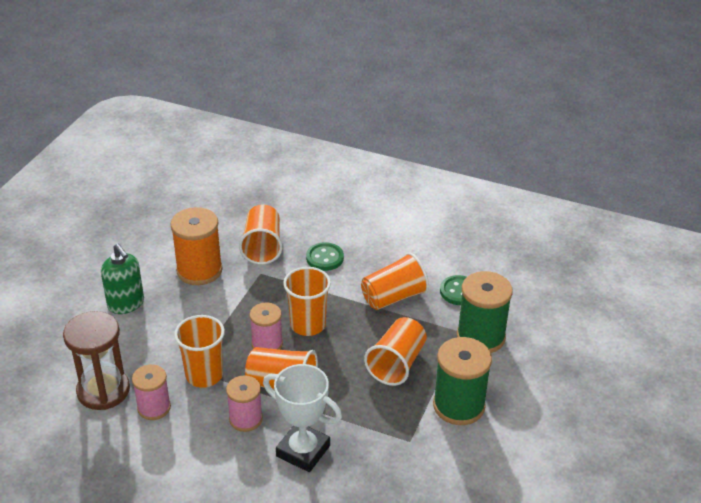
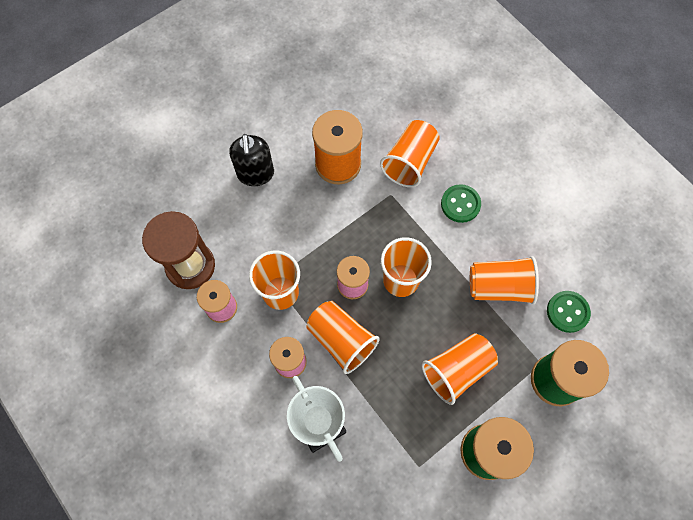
camera: 30 degrees right, 30 degrees up
green soap dispenser [101,244,144,314] -> black soap dispenser [229,134,274,186]

